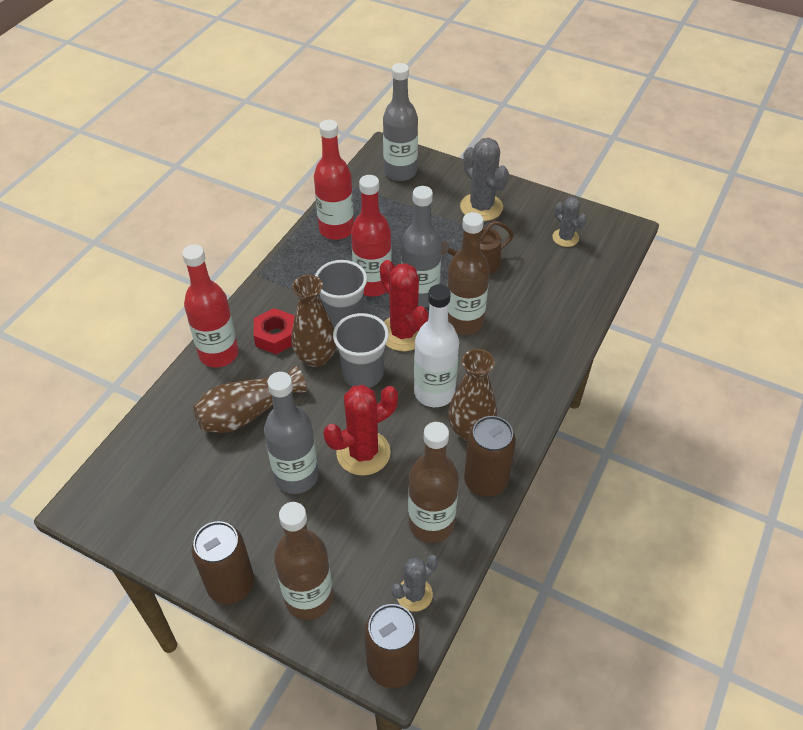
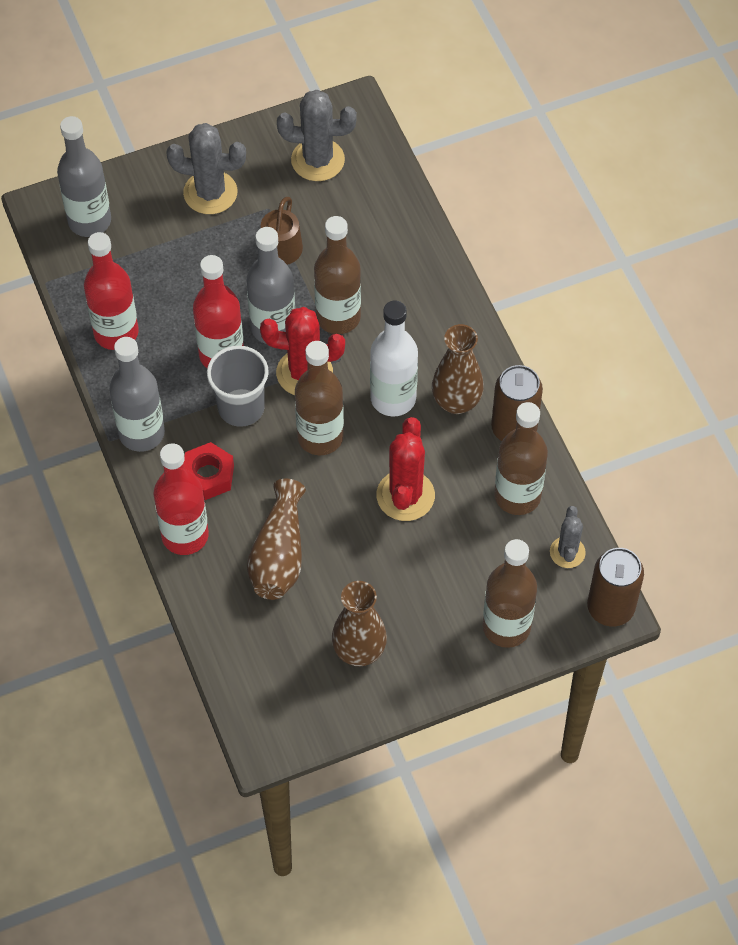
camera: 50 degrees left, 10 degrees up
brown can [192,521,254,604] -> none
grey bottle [264,372,318,494] -> grey bottle moved to [109,337,165,452]
brown vase [291,275,336,367] -> brown vase moved to [332,581,387,666]
grey cup [333,313,389,388] -> brown bottle [295,341,344,455]
grey cactus [552,197,587,247] -> grey cactus [277,90,357,181], size x1.66

